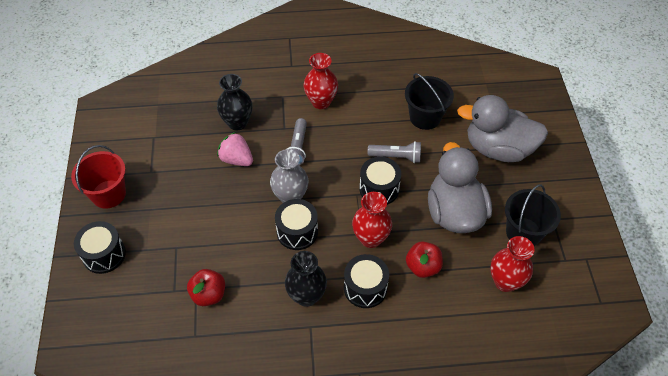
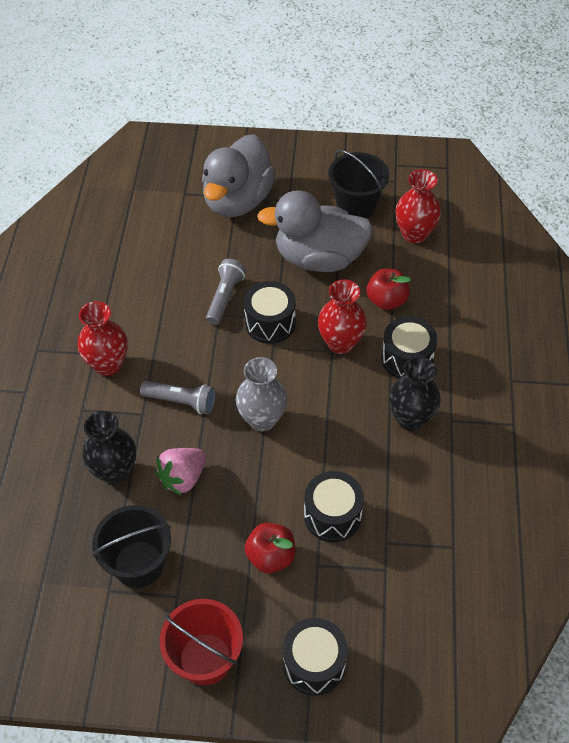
camera: 80 degrees left, 0 degrees up
red apple [187,269,225,306] -> red apple moved to [245,523,296,573]
black drum [275,199,318,250] -> black drum moved to [304,471,364,542]
black bucket [405,73,454,130] -> black bucket moved to [92,505,171,588]

